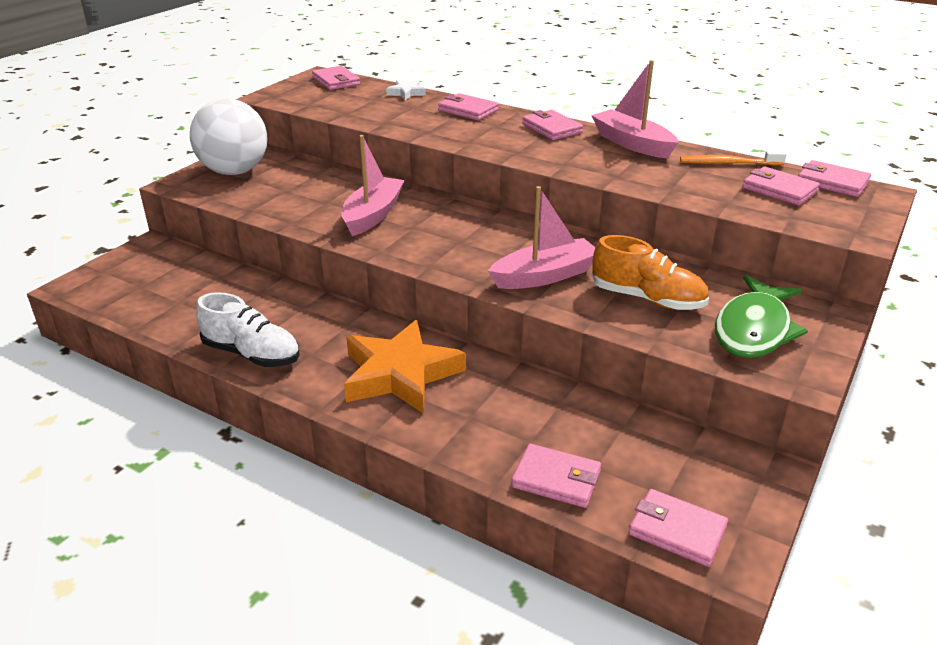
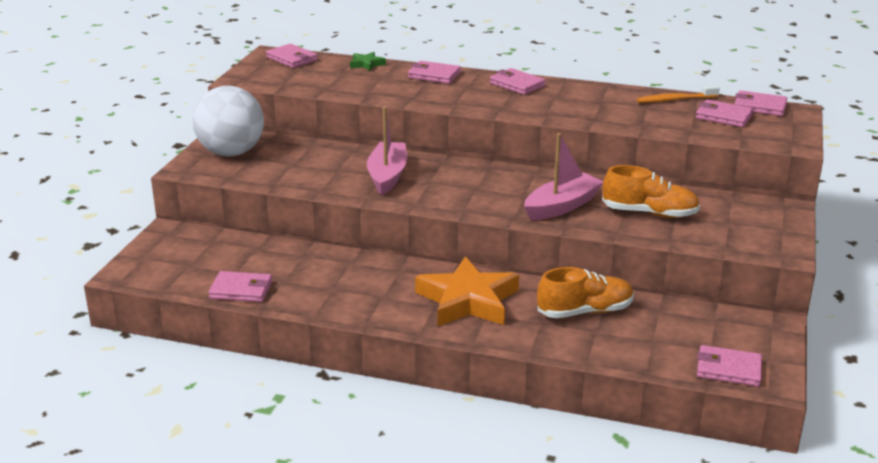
camera: 15 degrees left, 5 degrees down
white shoe [196,292,300,367] -> none
white star [386,80,426,100] -> green star [350,52,386,71]
pink wallet [511,444,601,508] -> pink wallet moved to [208,271,272,302]
pink boat [591,60,679,159] -> none
green fish [715,275,808,358] -> none
none -> orange shoe [537,267,634,318]

